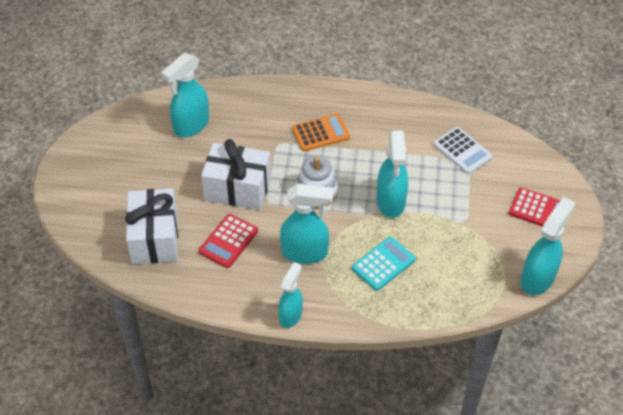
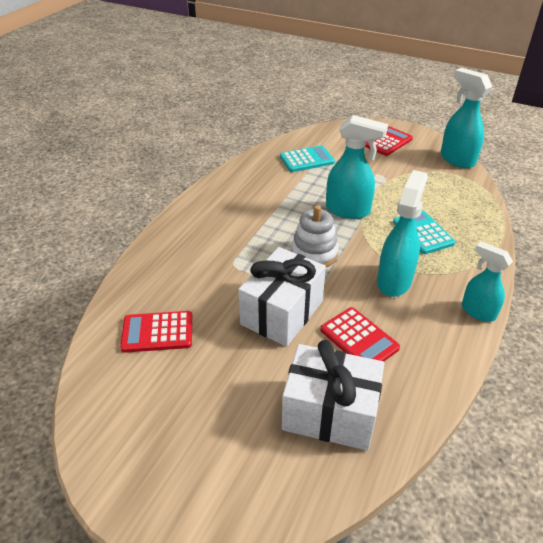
camera: 70 degrees left, 10 degrees down
turquoise spray bottle [161,53,209,137] -> red calculator [120,311,192,353]
orange calculator [292,114,350,151] -> none
white calculator [433,127,492,174] -> turquoise calculator [280,145,335,172]

